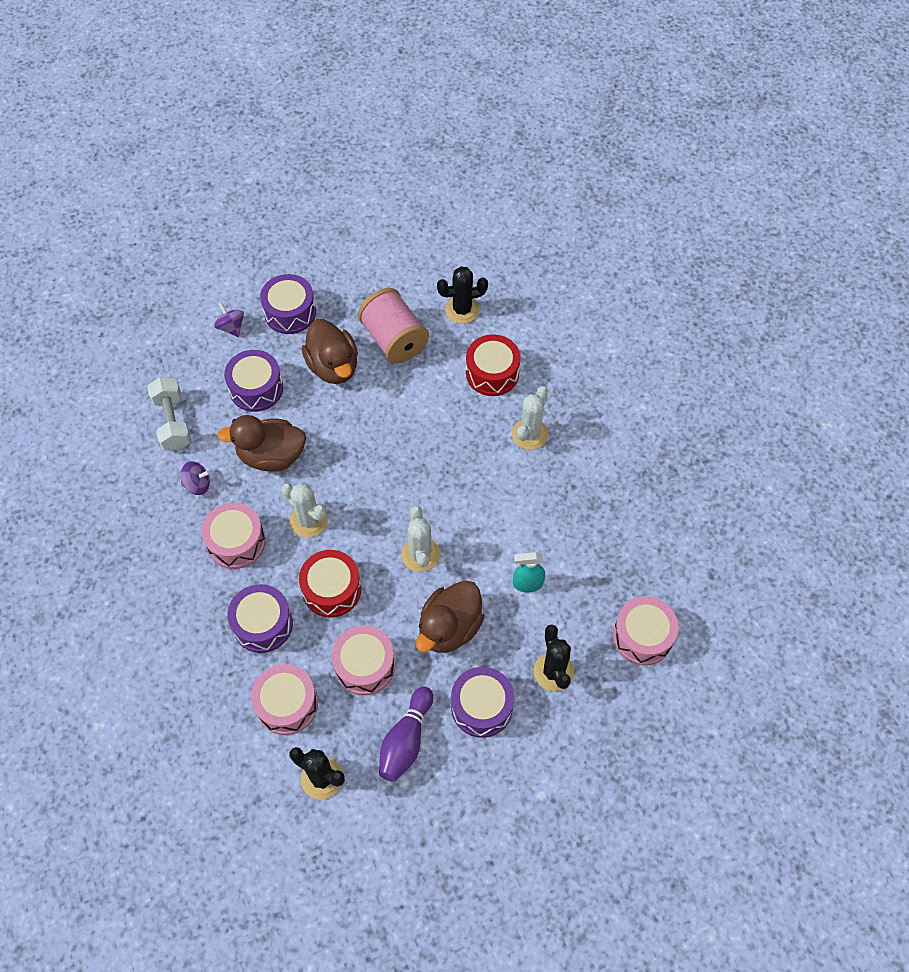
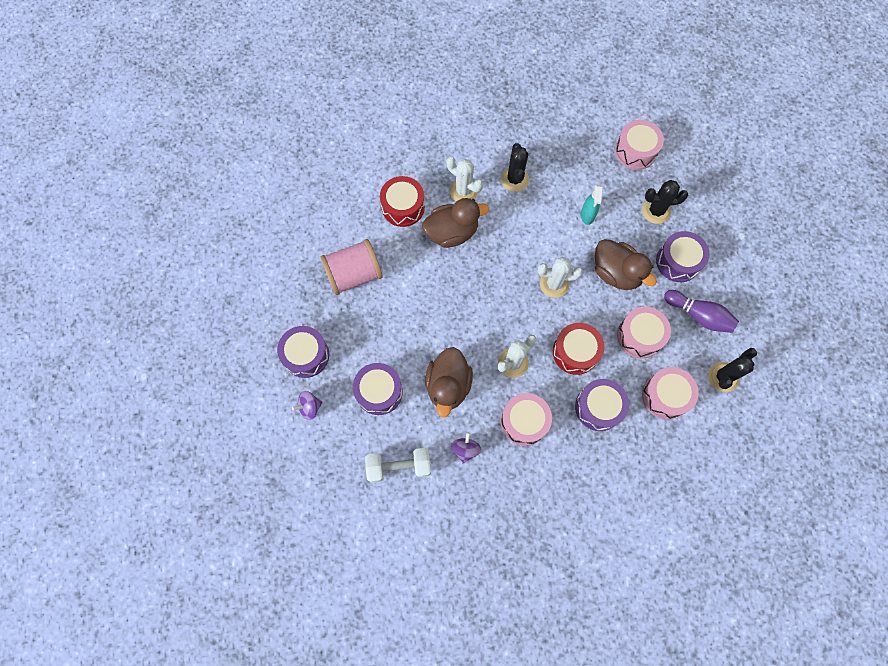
camera: 80 degrees left, 10 degrees up
brown duck [302,319,358,384] -> brown duck moved to [422,198,489,248]
black cactus [437,266,488,324] -> black cactus moved to [501,143,529,192]

